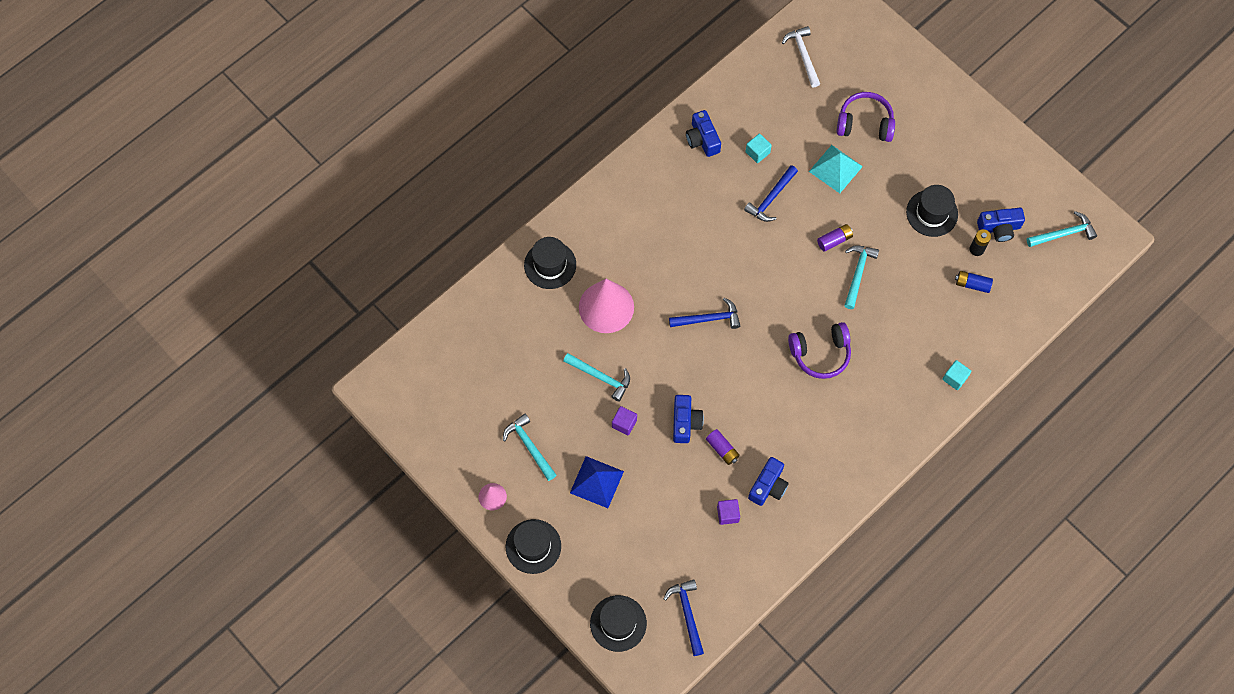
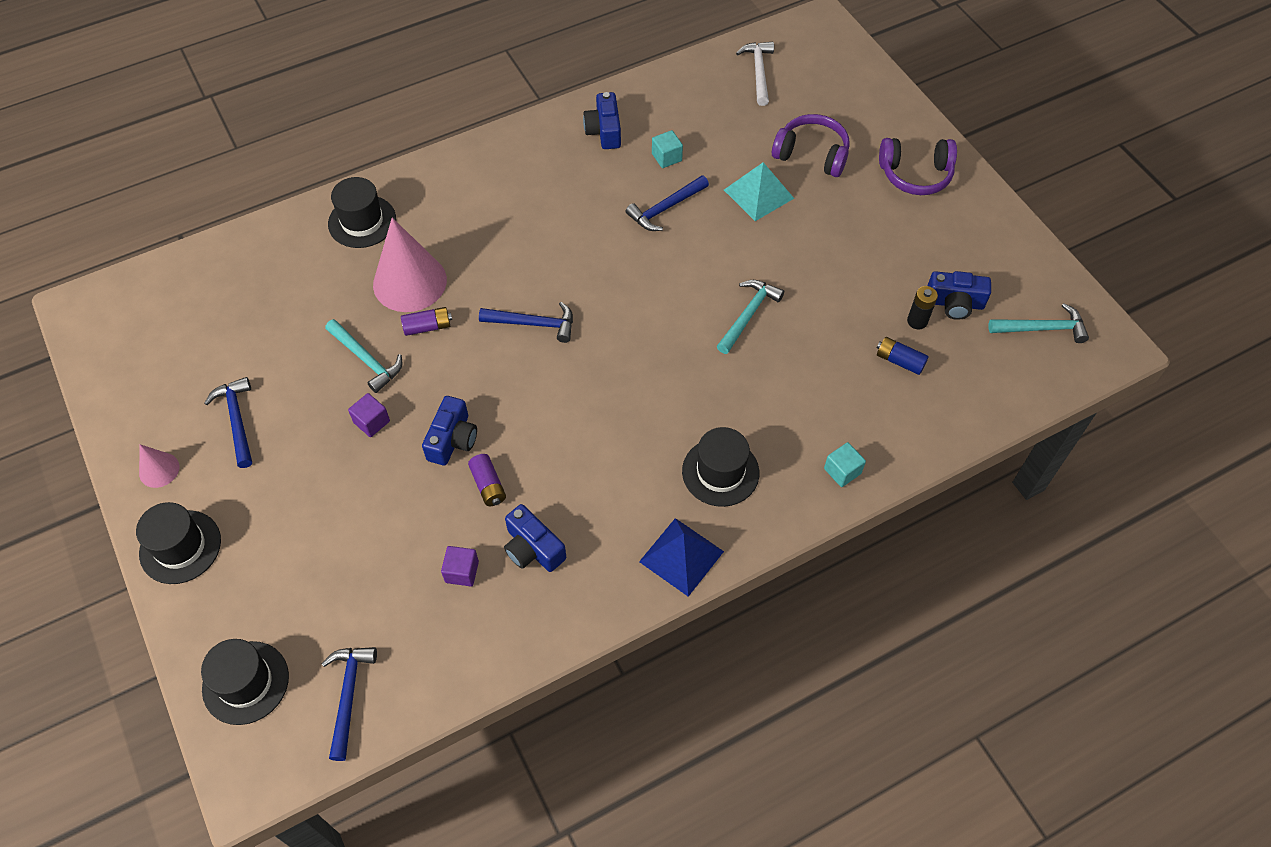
camera: 15 degrees right, 10 degrees down
turquoise hammer [503,414,556,481] -> blue hammer [204,377,252,468]
blue pyramid [570,456,624,508] -> blue pyramid moved to [639,518,724,597]
blue camera [748,457,789,506] -> blue camera turned 90 degrees clockwise [504,504,566,572]
purple headphones [788,322,851,379] -> purple headphones moved to [879,138,957,195]
purple battery [817,224,853,252] -> purple battery moved to [401,307,452,336]
black hat [906,185,958,237] -> black hat moved to [682,427,759,507]

